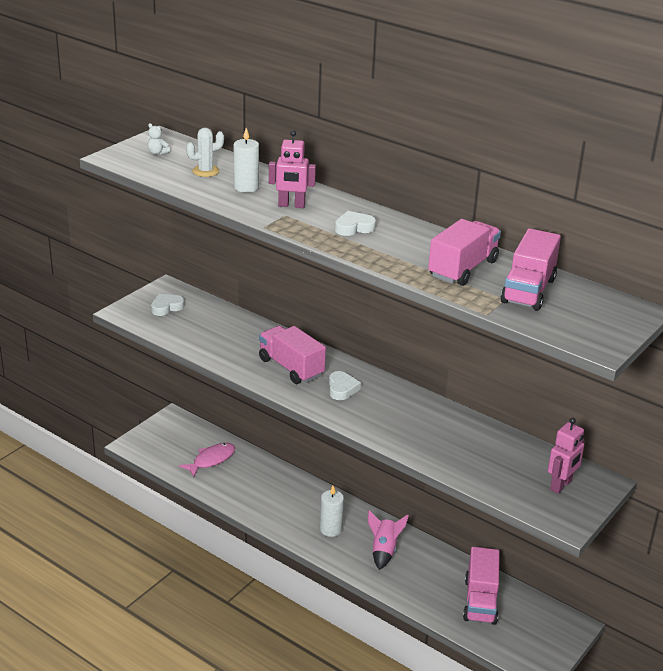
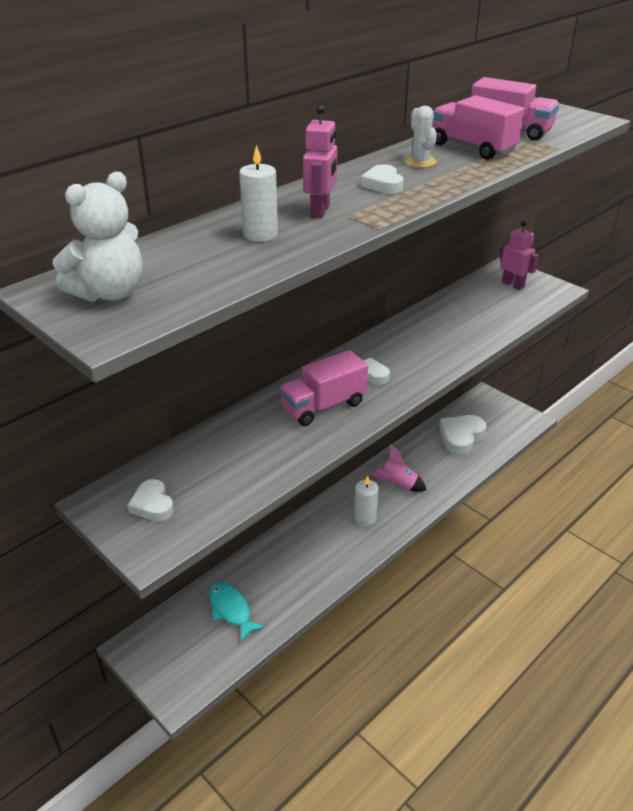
camera: 80 degrees left, 5 degrees up
white teddy bear [148,123,170,155] -> white teddy bear [53,172,143,302], size x2.36
pink fish [179,443,235,477] -> turquoise fish [209,582,265,641]
white cactus [186,128,224,177] -> white cactus moved to [405,106,437,168]
pink truck [463,547,500,625] -> white heart [439,415,486,455]

